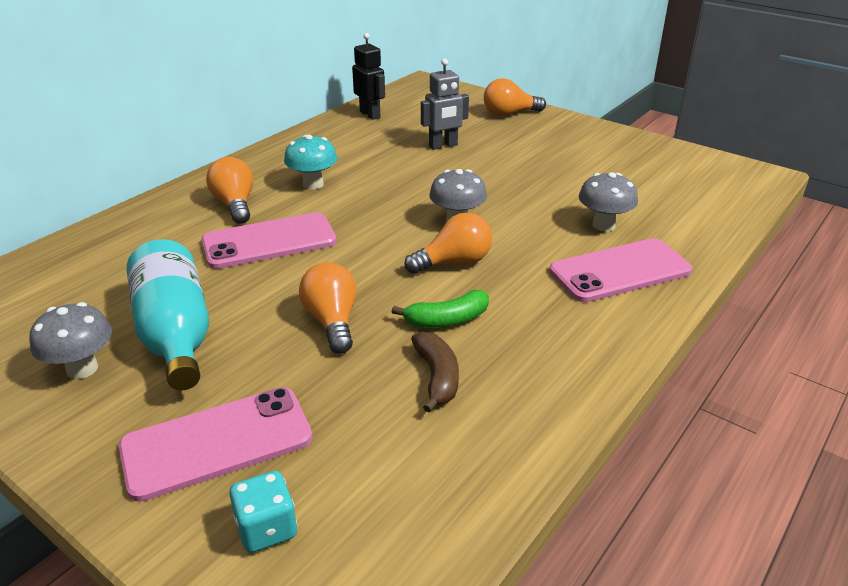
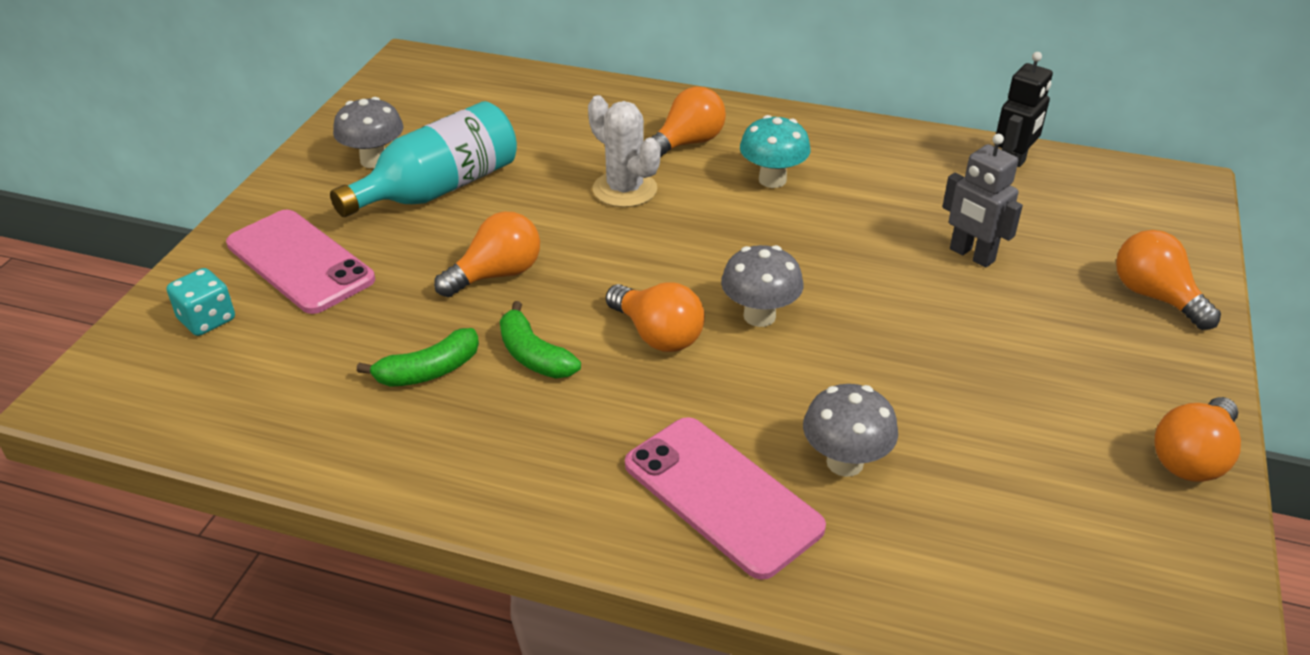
camera: 70 degrees right, 5 degrees up
pink phone [202,212,337,269] -> white cactus [588,95,661,207]
brown banana [411,332,459,413] -> green banana [357,328,479,387]
none -> orange light bulb [1155,397,1241,482]

